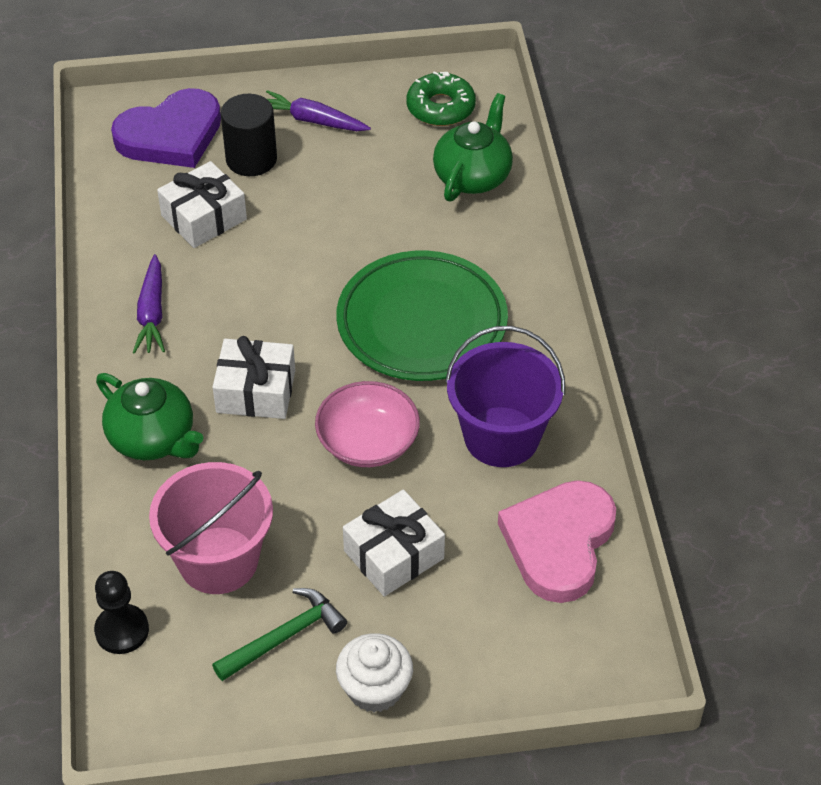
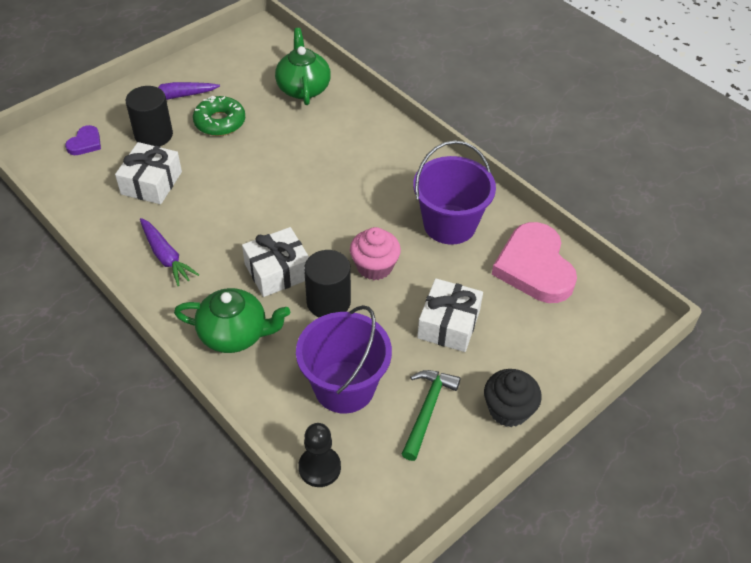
camera: 35 degrees left, 0 degrees up
purple heart [111,88,221,168] -> purple heart [65,125,101,155], size x0.46
pink bucket [149,462,273,594] -> purple bucket [296,305,392,413]
pink bowl [315,381,420,467] -> pink cupcake [350,227,401,280]
green plate [336,251,508,381] -> none
white cupcake [336,633,413,712] -> black cupcake [484,369,542,427]
green donut [407,71,476,126] -> green donut moved to [193,96,245,136]
none -> black cylinder [304,250,351,317]

